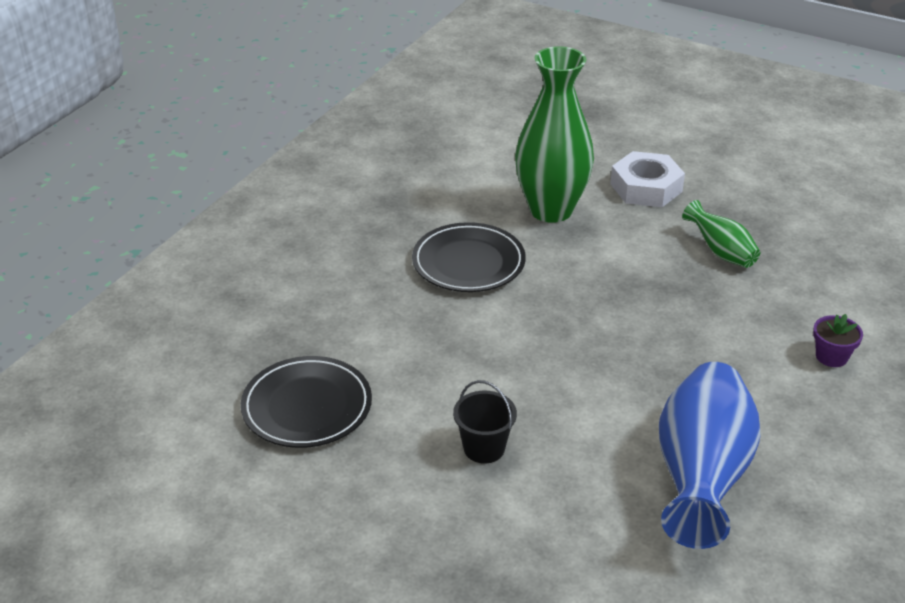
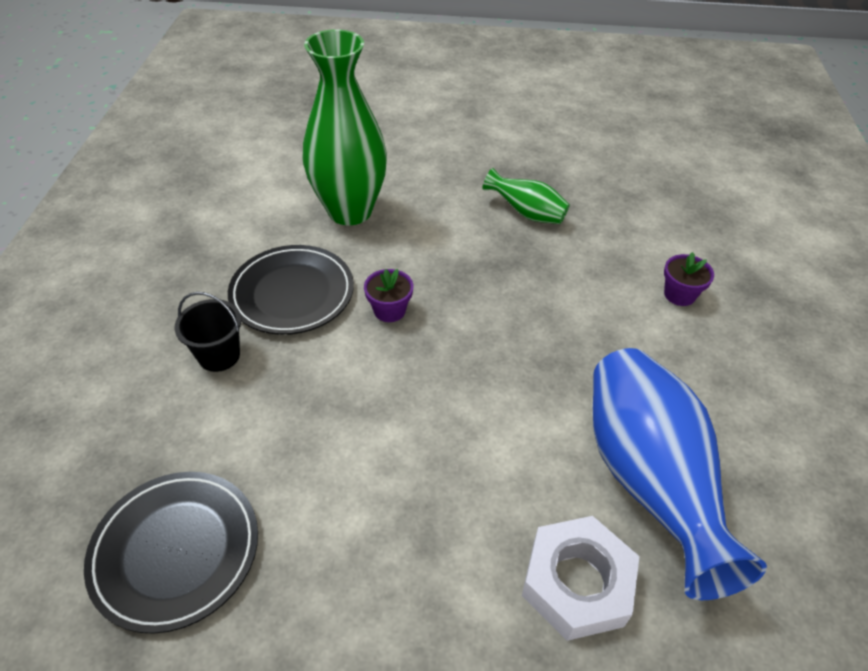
camera: 25 degrees left, 10 degrees up
black bucket [453,380,517,463] -> black bucket moved to [175,292,241,372]
white nut [610,151,685,207] -> white nut moved to [522,516,640,641]
none -> purple flower pot [364,269,413,322]

